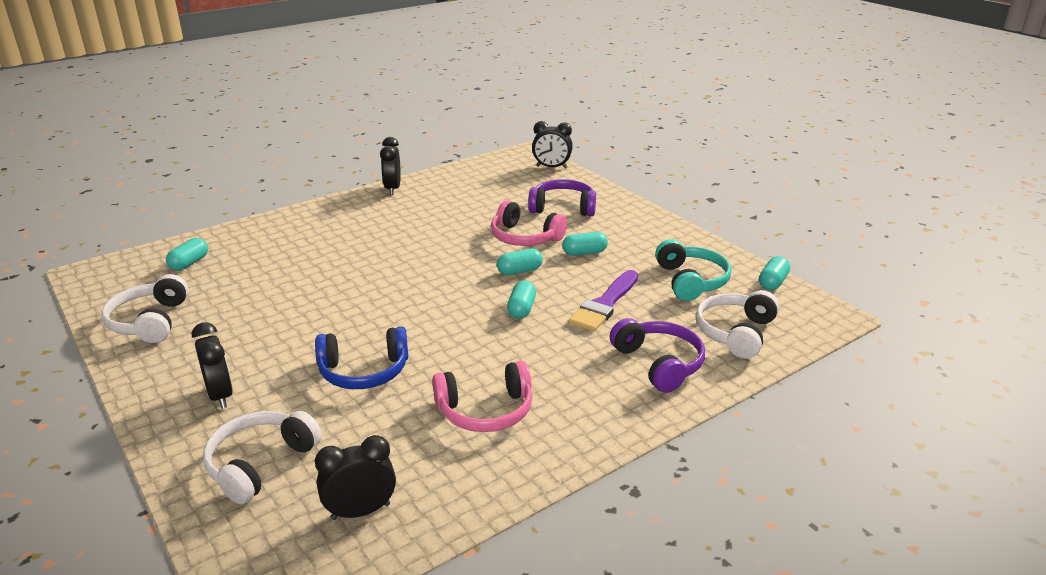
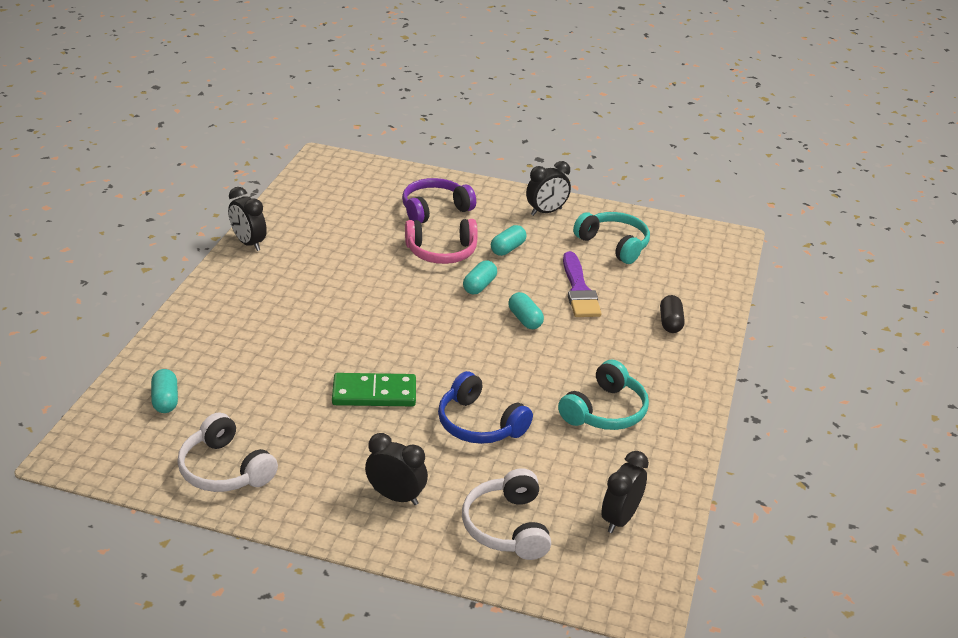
camera: 40 degrees left, 5 degrees up
blue headphones [315,327,408,389] -> blue headphones turned 90 degrees clockwise [438,371,533,444]
pink headphones [433,361,533,432] -> turquoise headphones [558,360,649,430]
black clock [532,121,573,169] -> black clock moved to [526,161,571,216]
purple headphones [610,318,705,393] -> black capsule [660,295,685,333]
white headphones [695,290,779,359] -> none
turquoise capsule [759,256,790,290] -> none
none -> green domino [332,373,416,406]

